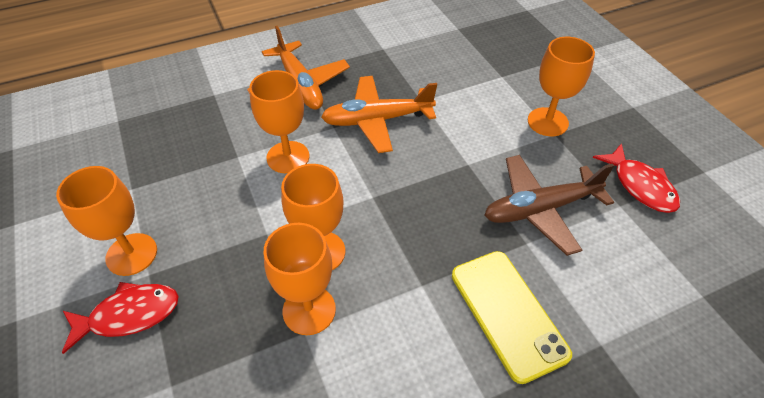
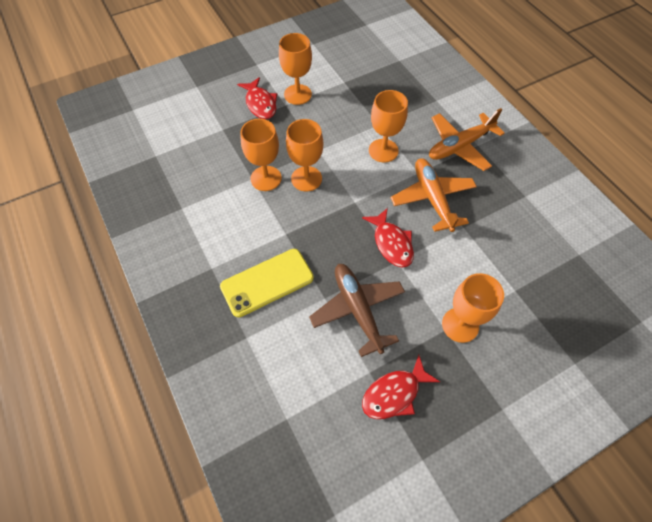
camera: 85 degrees right, 10 degrees up
none -> red fish [362,208,414,267]

